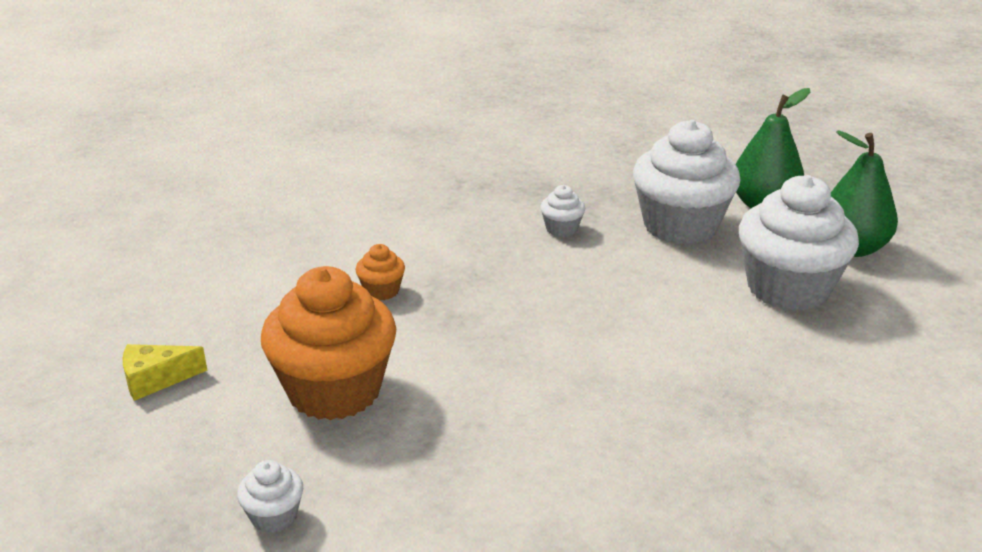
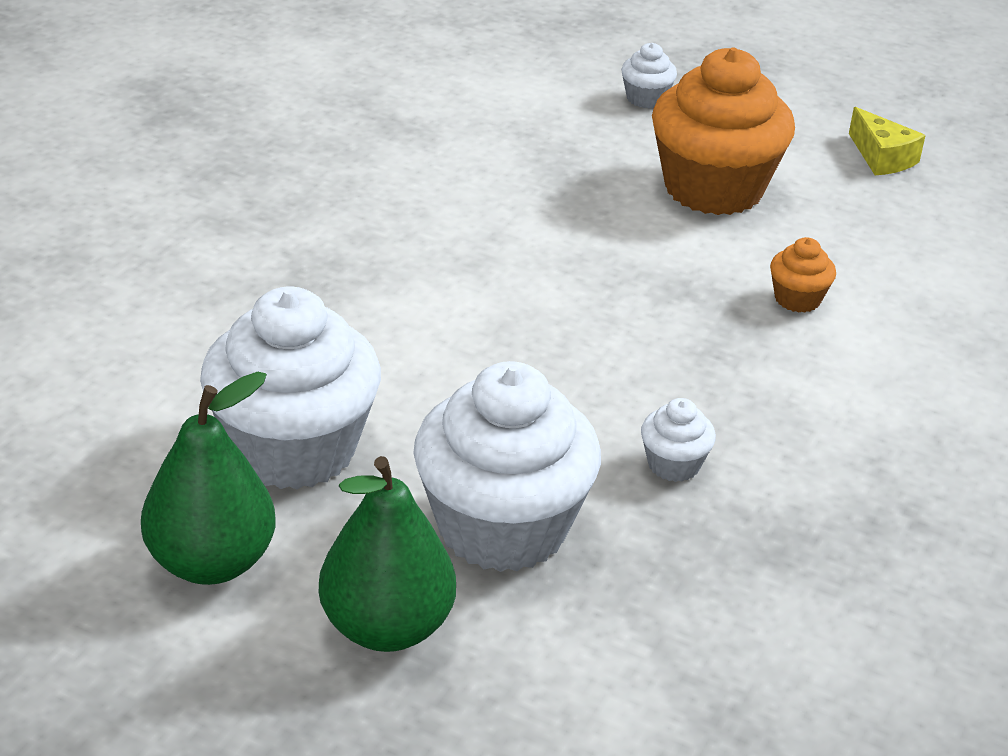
camera: 150 degrees right, 5 degrees up
yellow cheese [123,344,207,401] -> yellow cheese turned 105 degrees clockwise [849,107,926,175]

